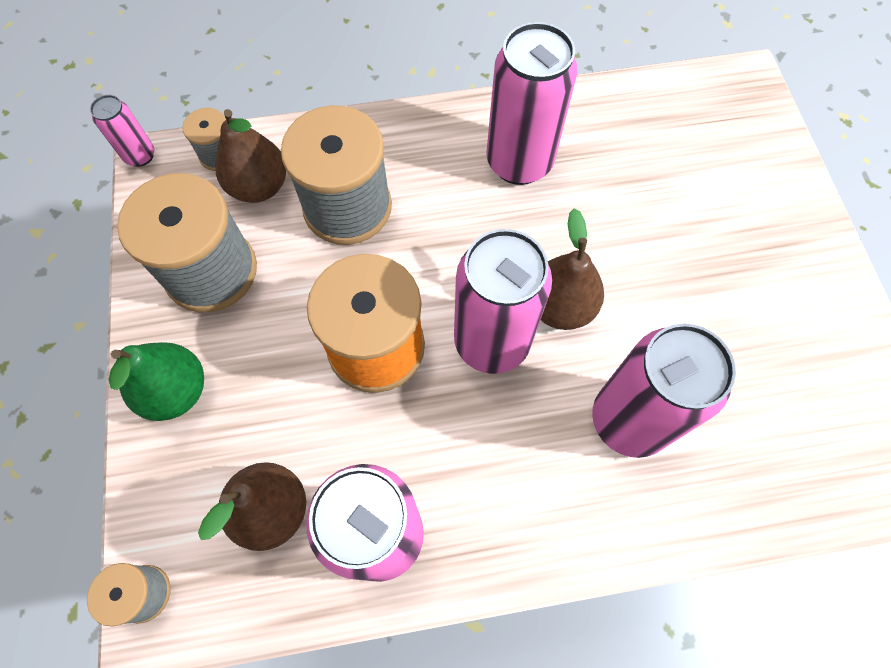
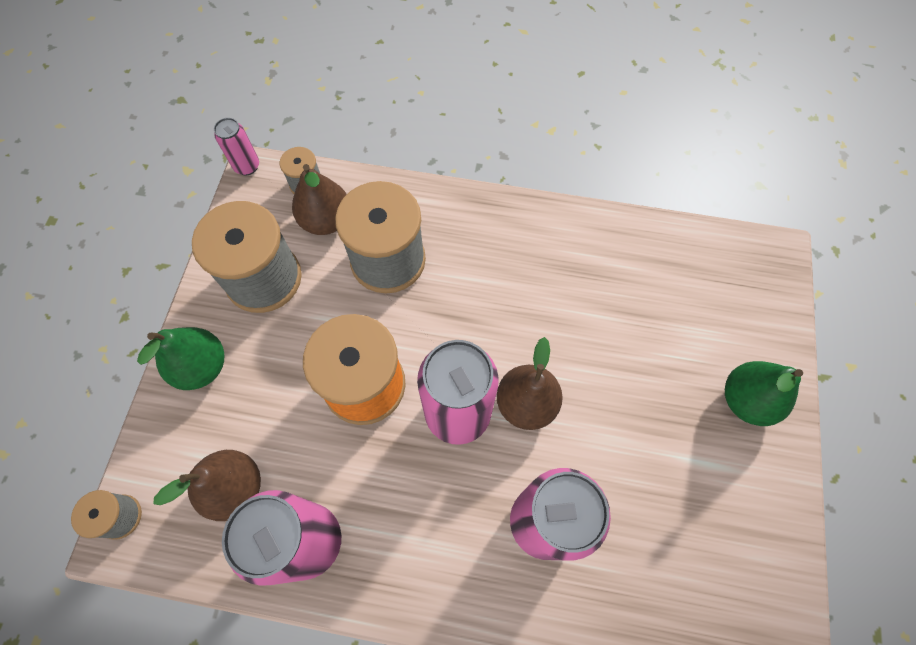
camera: 20 degrees right, 0 degrees up
pink can [486,22,577,185] -> none
none -> green pear [725,361,803,426]

